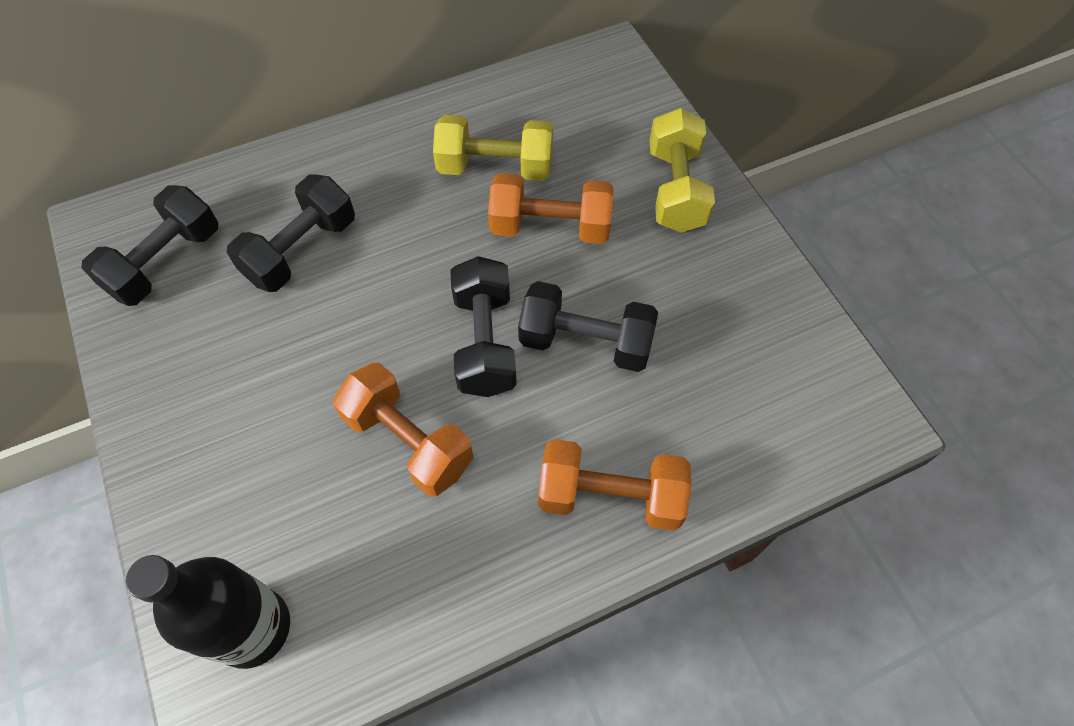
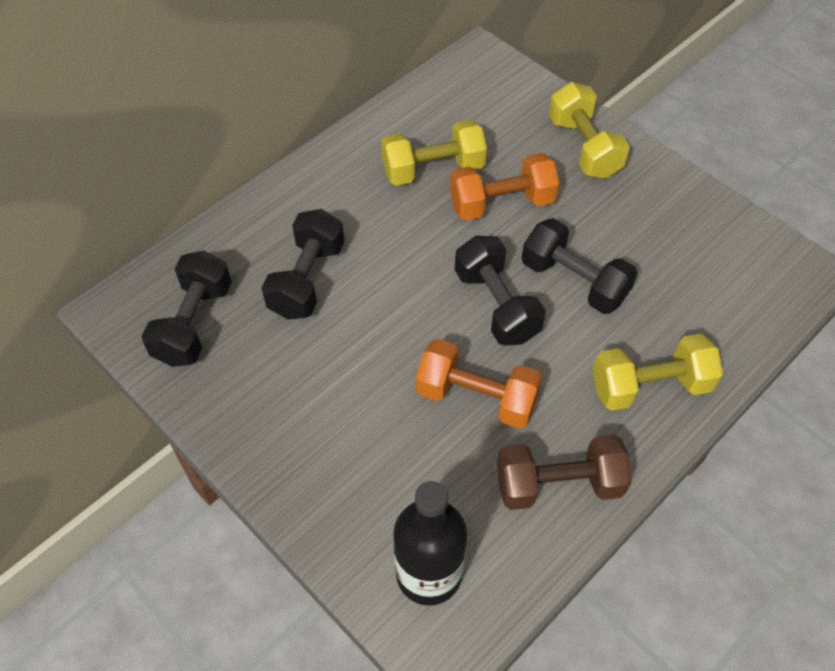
camera: 20 degrees left, 5 degrees down
black dumbbell [518,281,658,372] -> black dumbbell turned 45 degrees clockwise [522,218,637,314]
orange dumbbell [538,439,691,531] -> yellow dumbbell [592,334,723,411]
none -> brown dumbbell [497,434,632,510]

